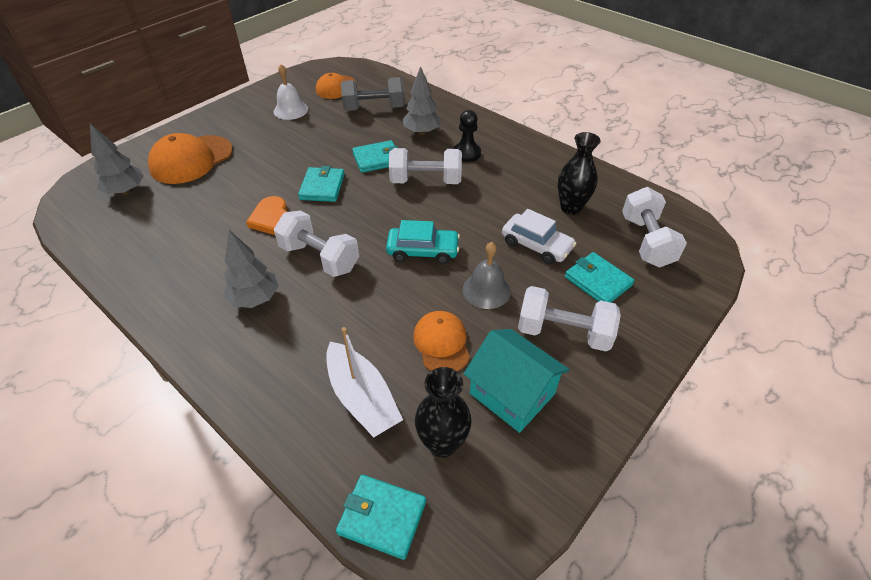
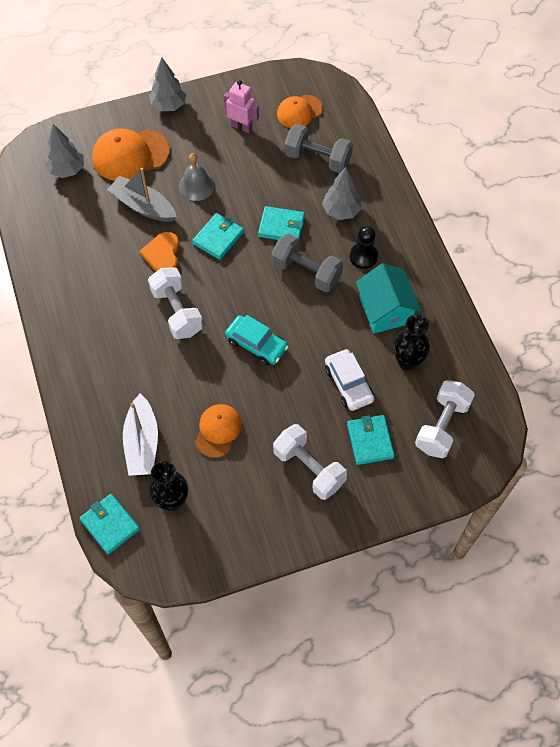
camera: 30 degrees right, 15 degrees up
grey tree [223,230,279,308] -> grey tree moved to [149,57,186,111]
white bell [274,64,308,120] -> pink robot [224,80,259,133]
white dumbbell [389,148,462,184] -> grey dumbbell [271,234,343,292]
grey bell [463,242,511,309] -> grey bell moved to [179,153,215,201]
turquoise house [464,329,570,433] -> turquoise house moved to [356,263,421,334]
none -> grey boat [107,168,177,222]

